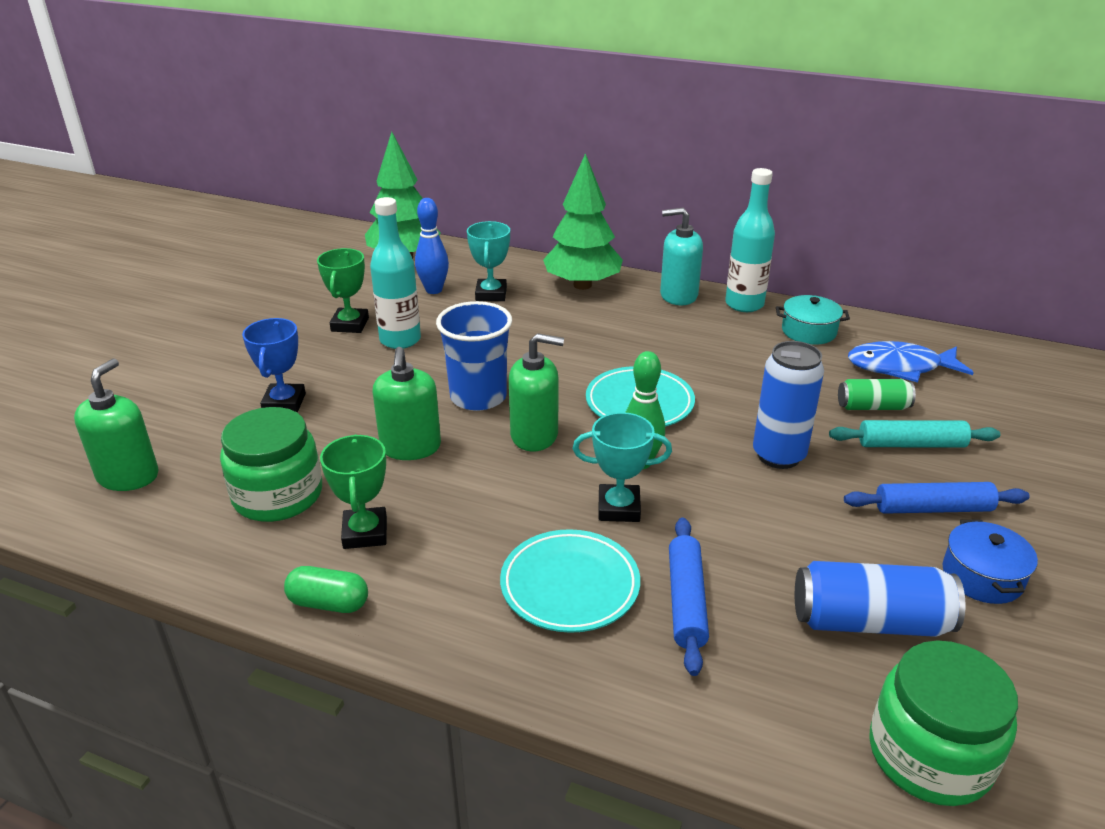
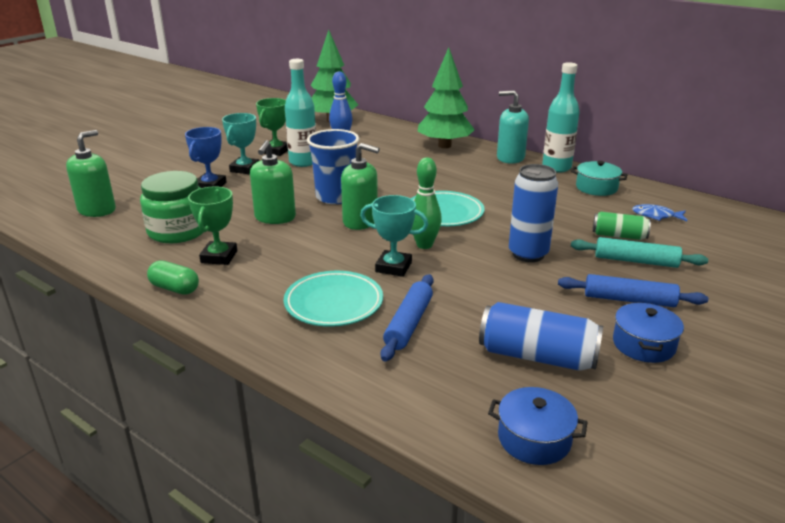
camera: 15 degrees right, 5 degrees down
turquoise trophy [467,221,510,301] -> turquoise trophy moved to [222,113,259,174]
blue fish [848,341,974,383] -> blue fish [632,204,687,221], size x0.58
green jar [869,640,1018,806] -> blue pot [488,387,588,465]

